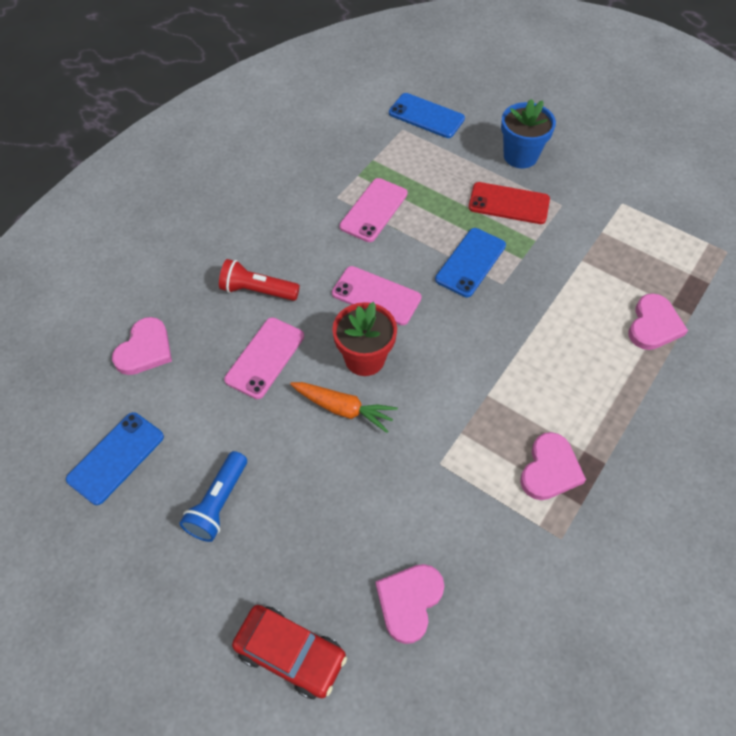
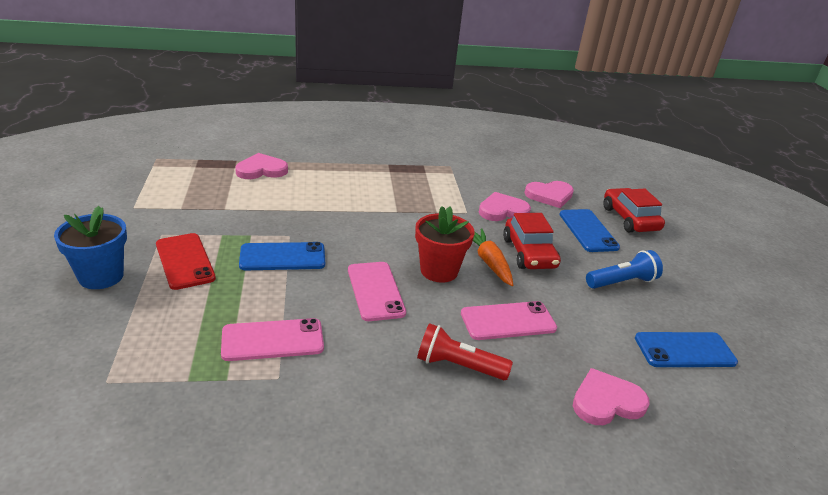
camera: 135 degrees left, 25 degrees down
red flashlight [219,259,300,301] -> red flashlight turned 135 degrees clockwise [417,323,513,380]
blue phone [389,93,465,138] -> blue phone moved to [559,209,620,252]
pink heart [520,432,586,500] -> pink heart moved to [479,192,531,221]
none -> red car [503,213,561,269]

